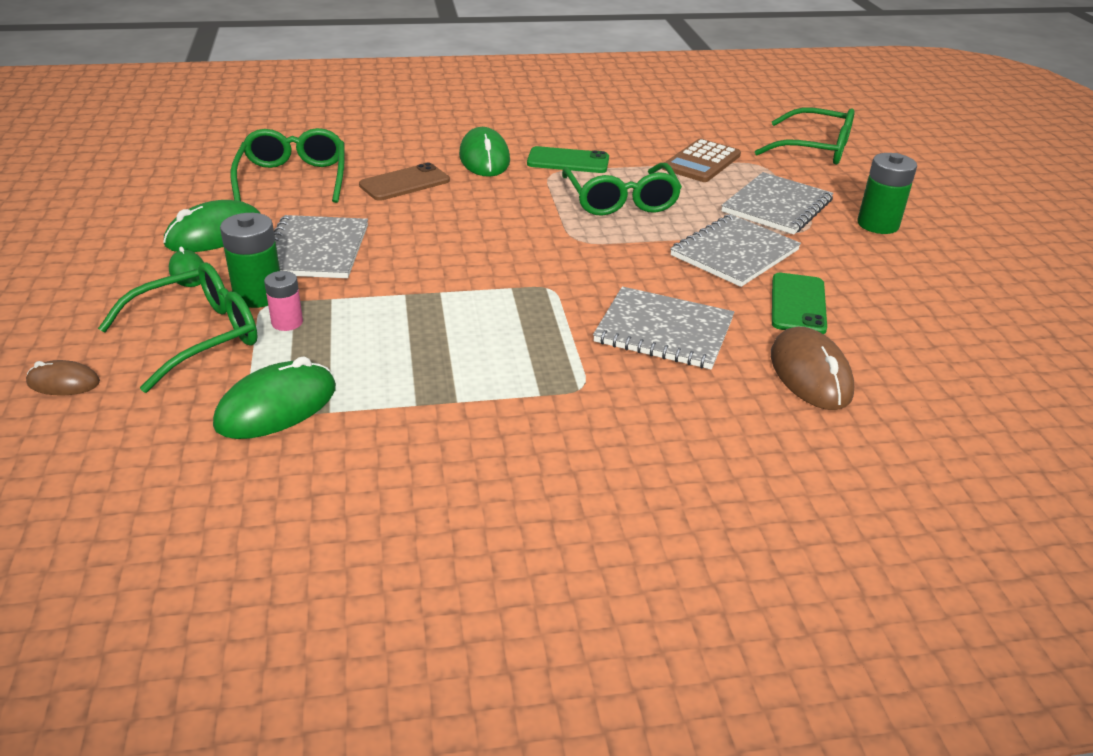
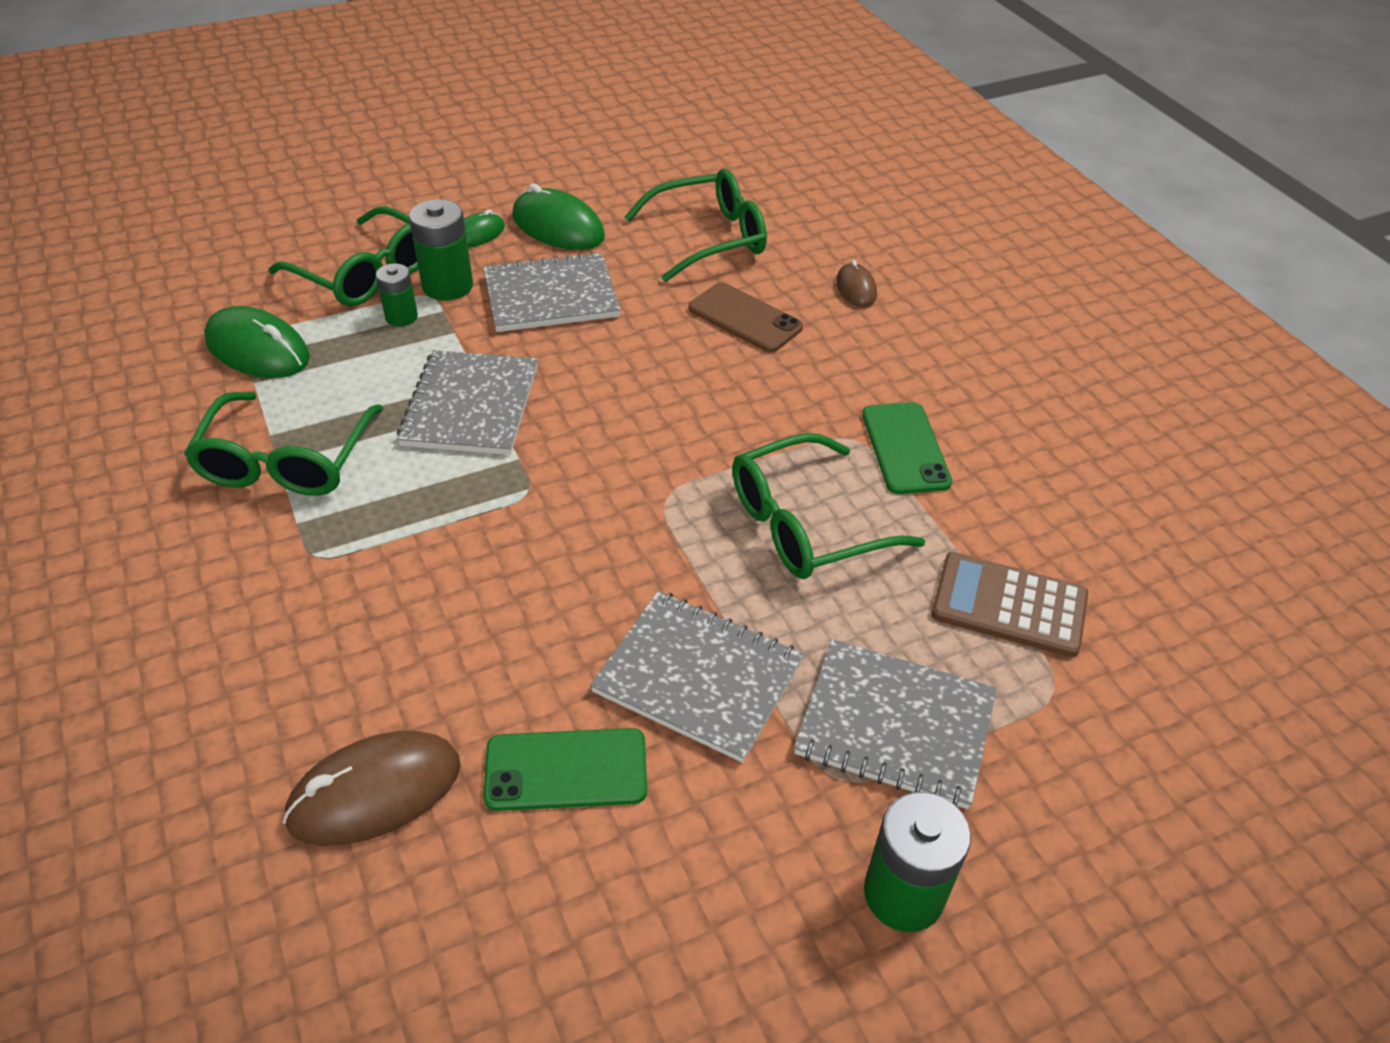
camera: 75 degrees right, 10 degrees up
brown mouse [26,360,100,396] -> brown mouse moved to [836,260,877,308]
pink battery [264,271,303,331] -> green battery [376,263,418,327]
green mouse [459,127,510,177] -> none
grey notebook [593,286,734,370] -> grey notebook moved to [397,350,538,455]
green glasses [755,107,855,165] -> green glasses moved to [184,392,383,496]

